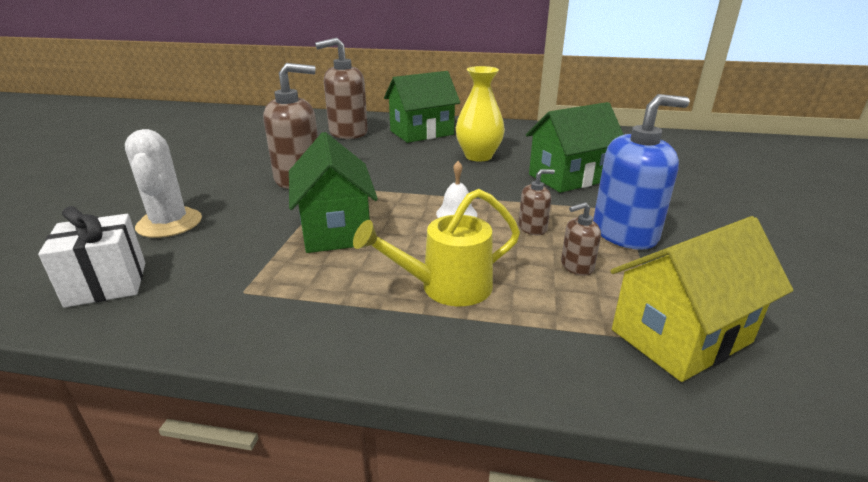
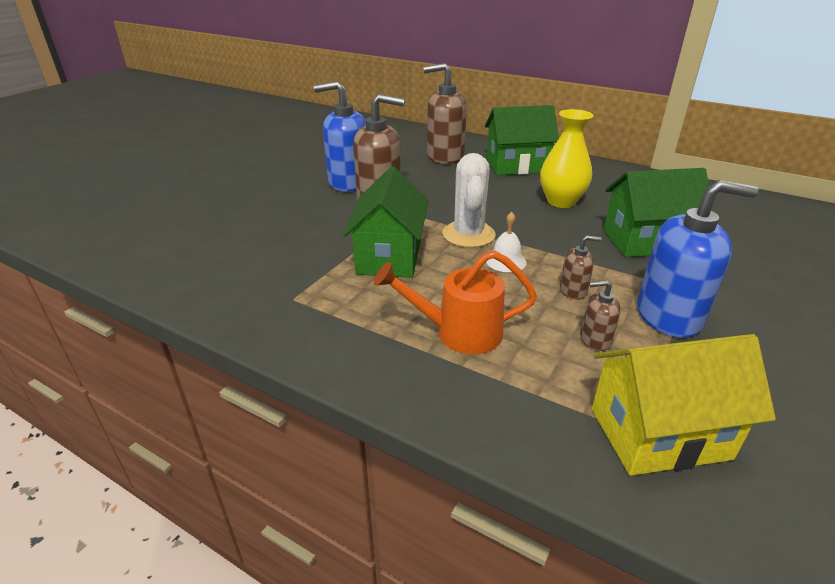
camera: 20 degrees right, 5 degrees up
white gift [38,206,145,308] -> none
white cactus [125,129,202,238] -> white cactus moved to [442,153,496,248]
yellow watering can [353,189,520,306] -> orange watering can [374,251,537,354]
none -> blue soap dispenser [314,81,366,192]

